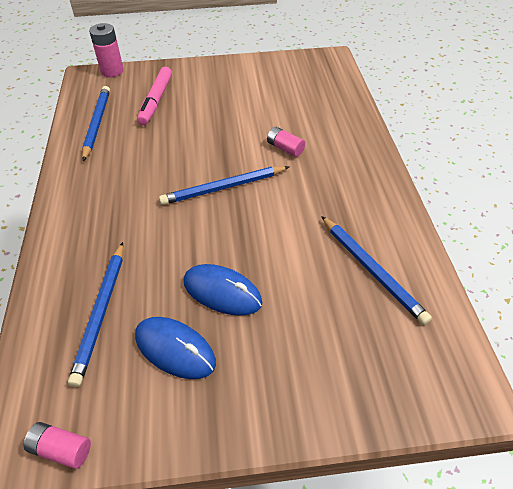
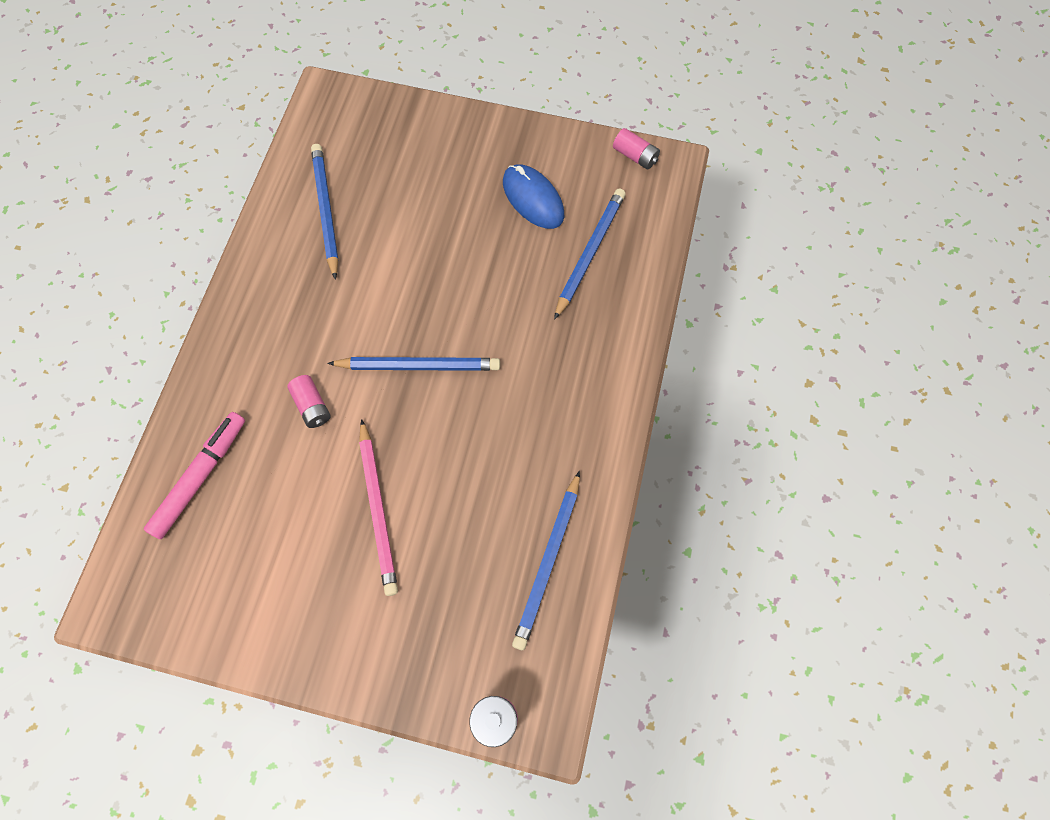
camera: 160 degrees left, 20 degrees up
pink marker [137,67,172,125] -> pink marker moved to [144,412,245,539]
blue mouse [184,264,262,316] -> none
none -> pink pencil [359,419,398,596]

